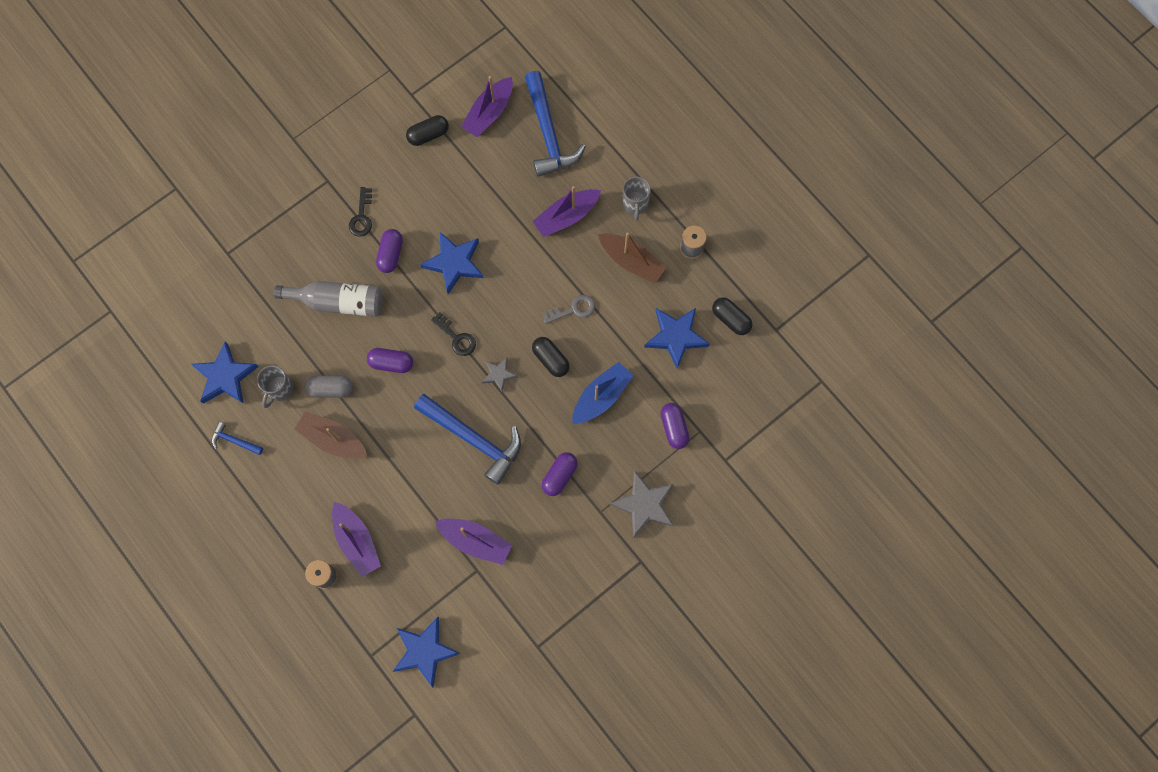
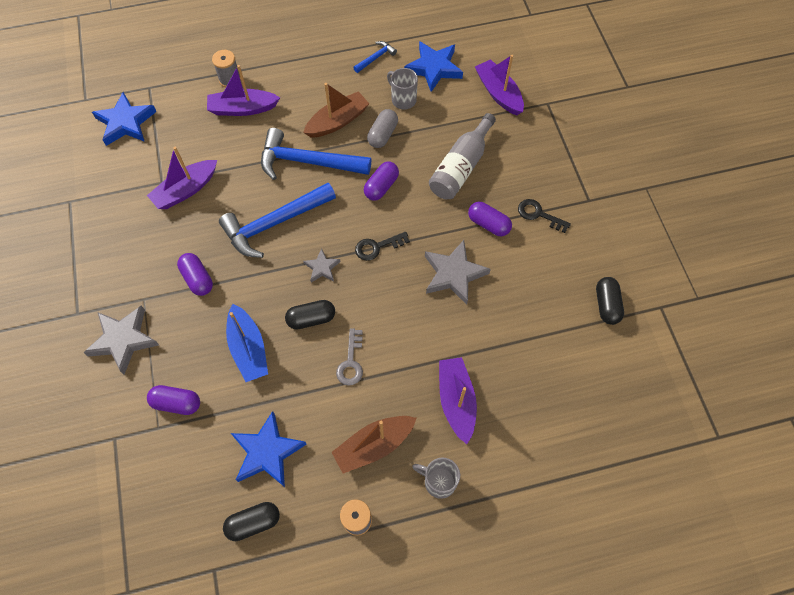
camera: 115 degrees right, 10 degrees down
blue star [420,232,484,294] -> grey star [425,240,491,305]
purple boat [461,76,513,137] -> purple boat moved to [475,55,524,115]
blue hammer [525,71,586,177] -> blue hammer moved to [261,128,371,180]

